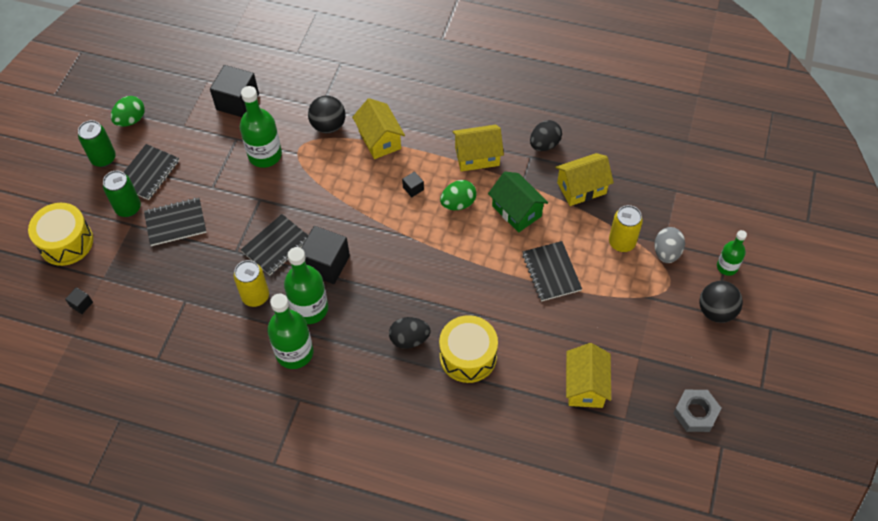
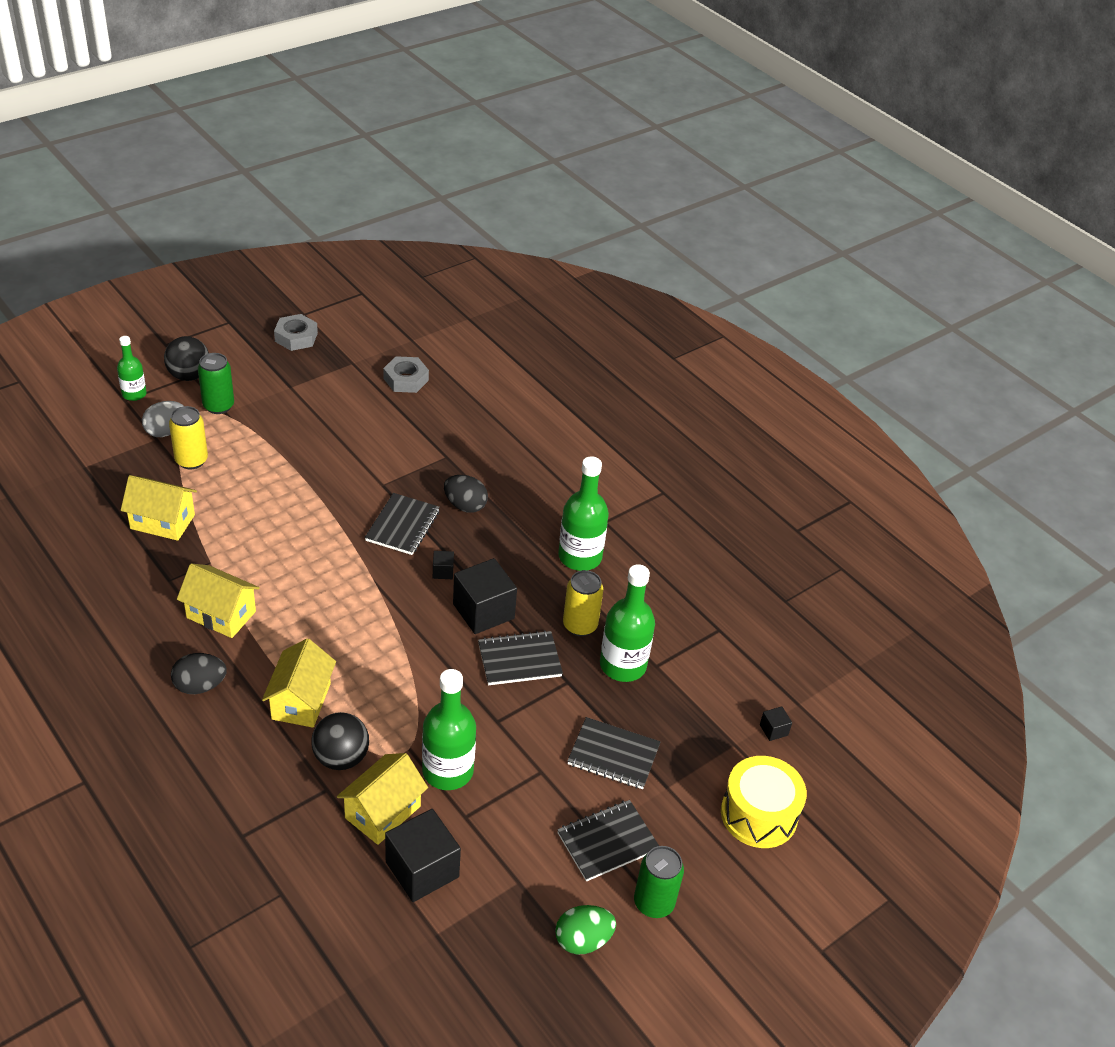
camera: 150 degrees left, 15 degrees down
green can [103,171,141,217] -> green can moved to [198,353,234,414]
green bottle [284,247,328,324] -> green bottle moved to [600,564,655,682]
black cube [402,171,424,197] -> black cube moved to [433,551,454,579]
yellow drum [439,315,498,383] -> none
green egg [440,180,477,210] -> none
green house [488,172,548,233] -> none
black notebook [522,241,582,301] -> black notebook moved to [365,493,440,555]
black egg [530,120,562,151] -> black egg moved to [171,653,227,694]
yellow house [566,343,611,408] -> yellow house moved to [337,753,428,845]
none -> grey nut [383,356,429,393]

